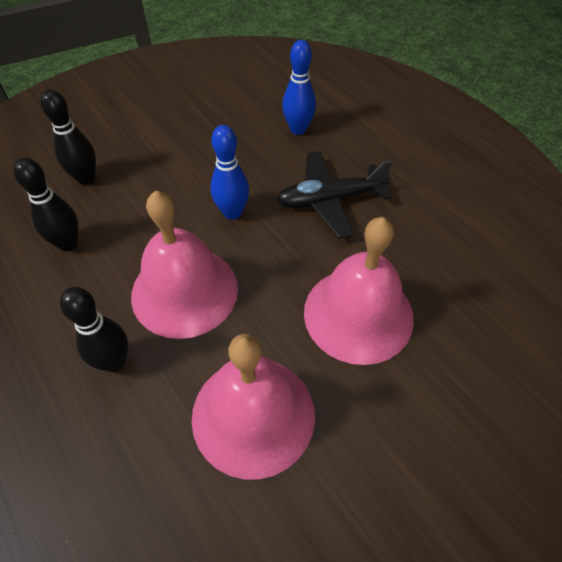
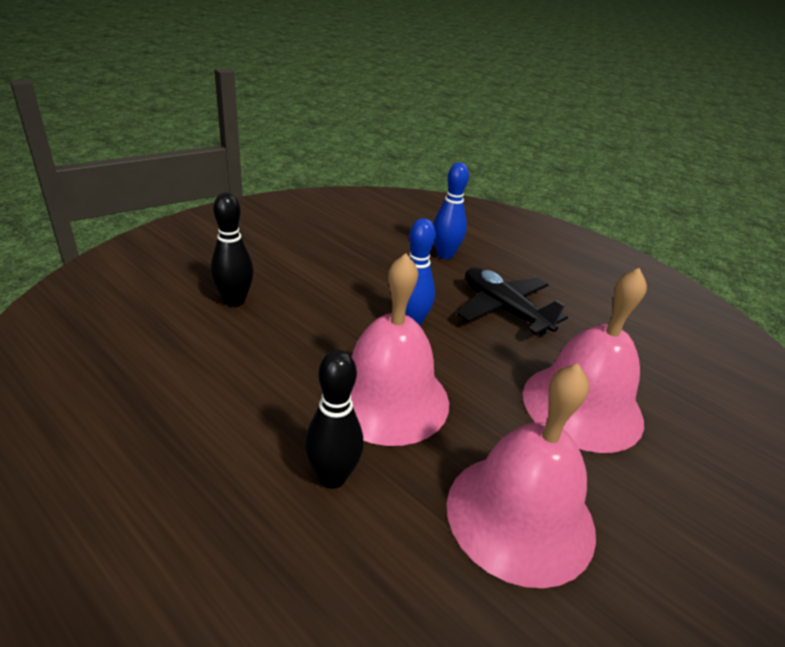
camera: 15 degrees left, 20 degrees down
black bowling pin [13,157,78,251] -> none
black plane [277,151,393,239] -> black plane turned 75 degrees clockwise [457,268,568,336]

